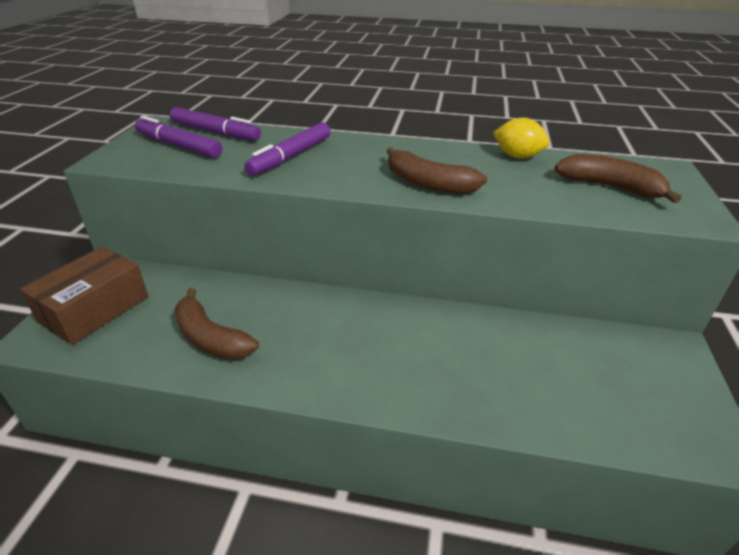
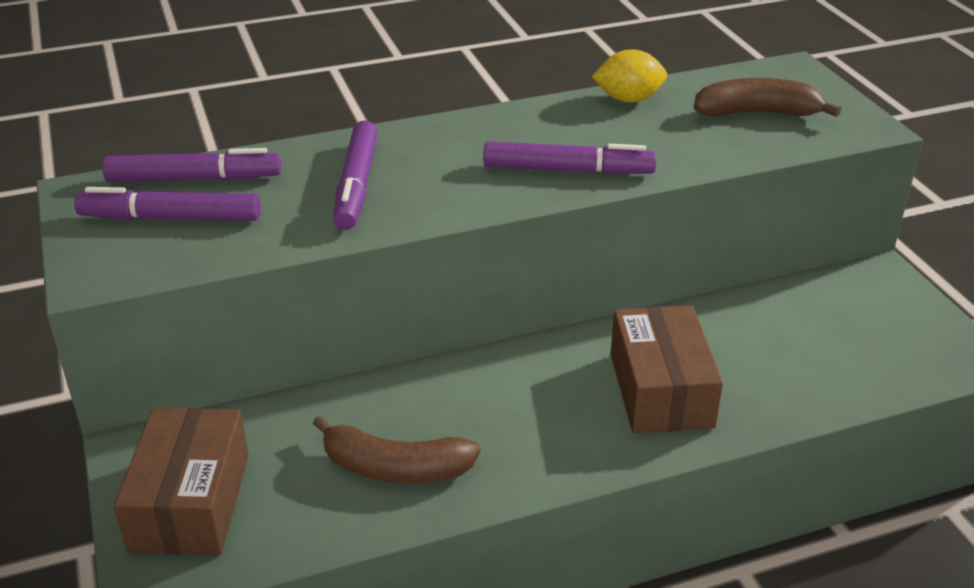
camera: 30 degrees left, 0 degrees up
brown banana [387,147,487,194] -> purple marker [483,141,656,174]
none -> brown box [611,305,723,434]

